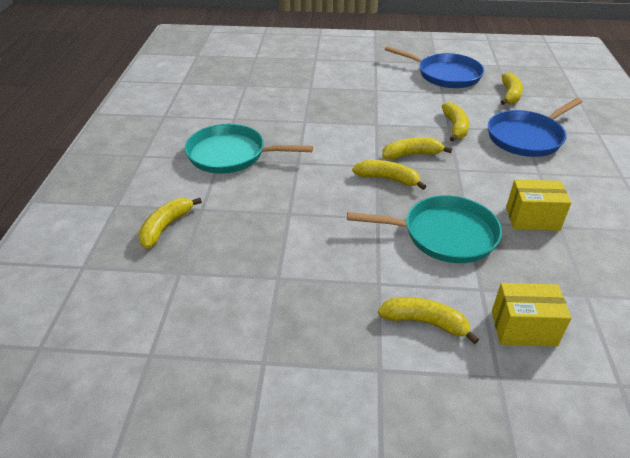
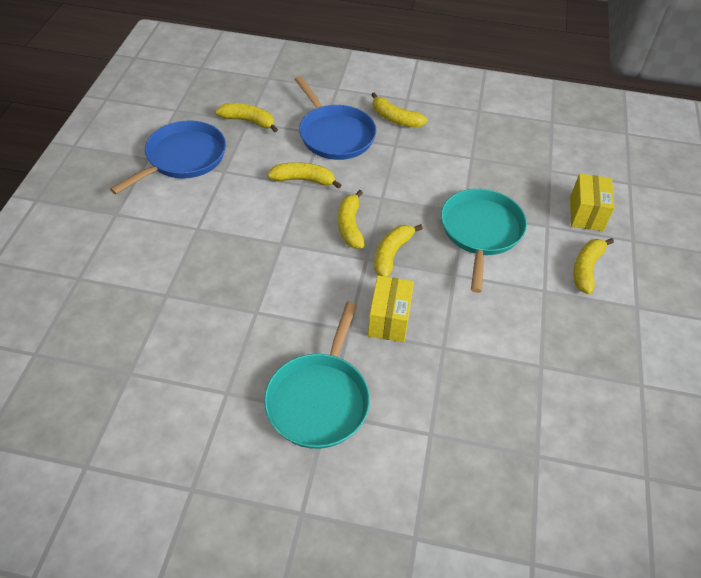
camera: 85 degrees left, 10 degrees up
yellow banana [138,198,202,249] -> yellow banana moved to [371,92,428,128]
yellow box [506,180,571,231] -> yellow box moved to [368,276,414,342]

